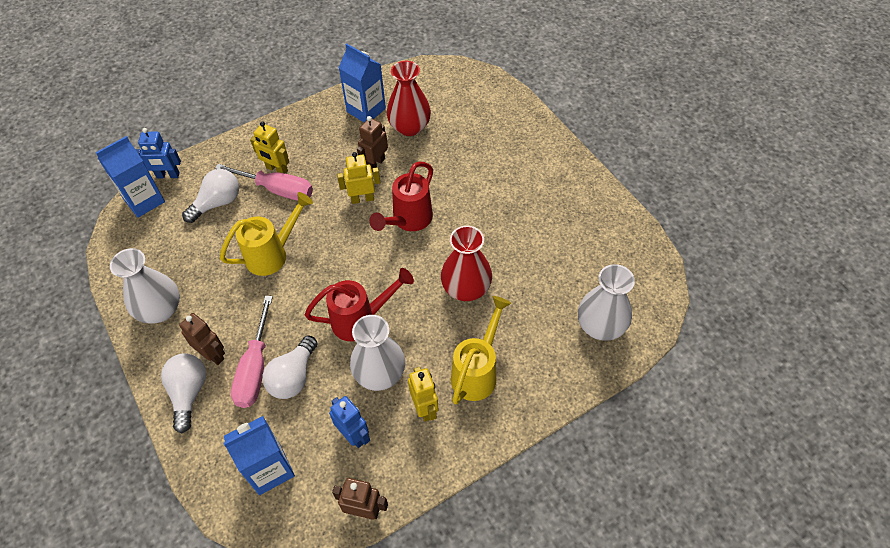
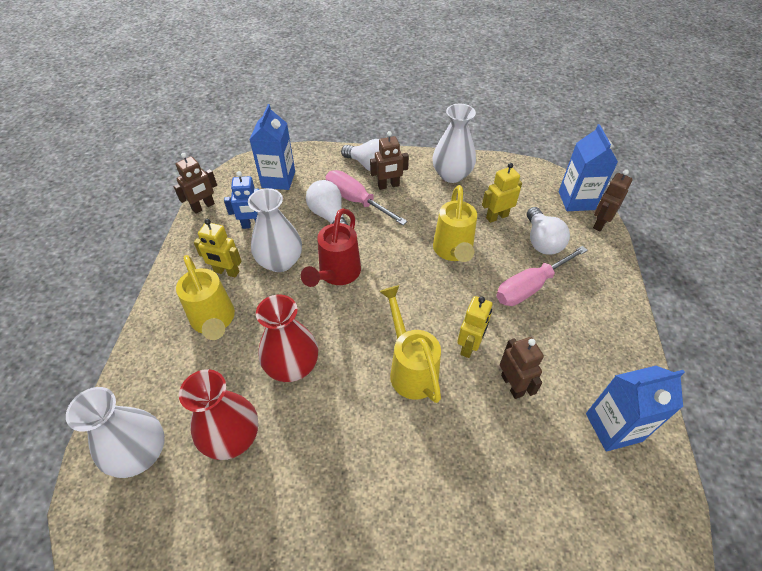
camera: 125 degrees right, 5 degrees down
blue robot [135,128,181,179] -> brown robot [593,169,632,231]
yellow robot [250,121,289,174] -> yellow robot moved to [482,163,522,223]
red watering can [369,161,433,231] -> yellow watering can [379,285,441,403]
red vase [387,61,431,136] -> red vase moved to [179,369,259,460]

